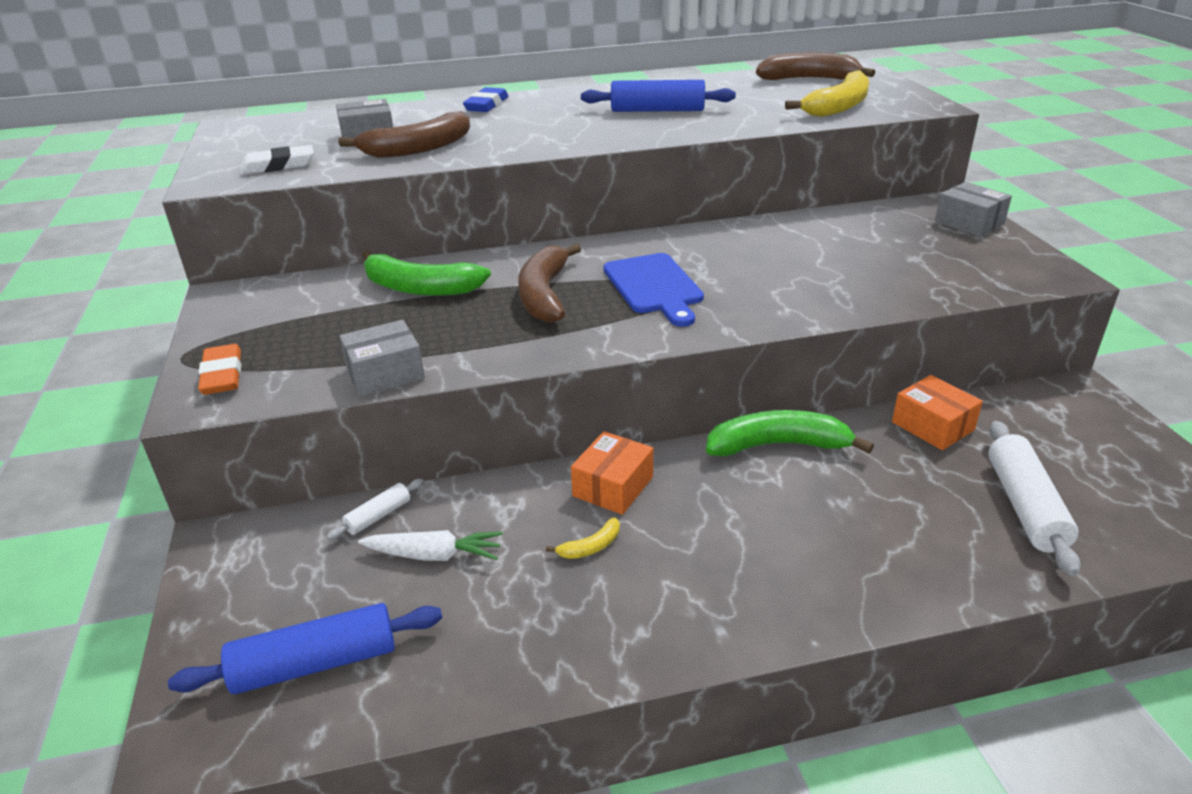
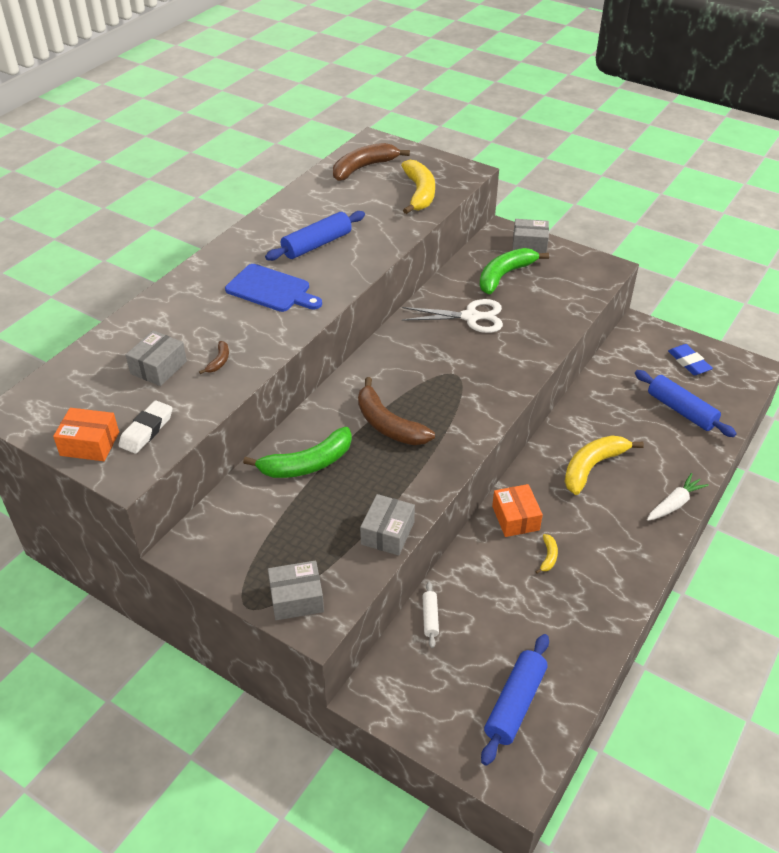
camera: 45 degrees left, 10 degrees up
orange eraser [198,344,241,395] -> grey box [268,560,324,620]
brown banana [338,111,470,158] -> brown banana [199,341,229,374], size x0.45
white carrot [358,530,503,561] -> white carrot moved to [647,473,709,521]
blue eraser [463,87,508,112] -> blue eraser moved to [668,344,713,375]
blue cutting board [604,253,704,327] -> blue cutting board moved to [225,264,322,312]
green banana [706,410,874,456] -> green banana moved to [479,248,549,294]
orange box [892,375,983,450] -> orange box moved to [53,408,119,461]
white rolling pin [988,421,1081,576] -> blue rolling pin [635,370,737,437]
none -> white scissors [402,299,503,333]
none -> yellow banana [564,435,644,495]

